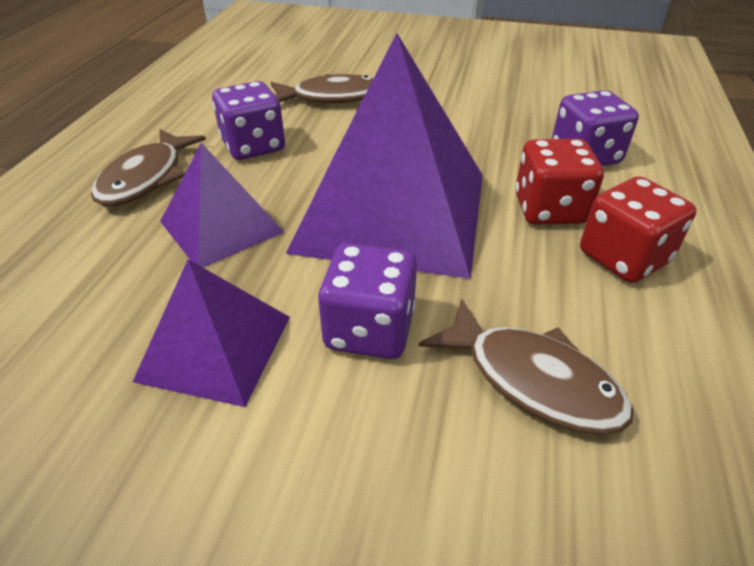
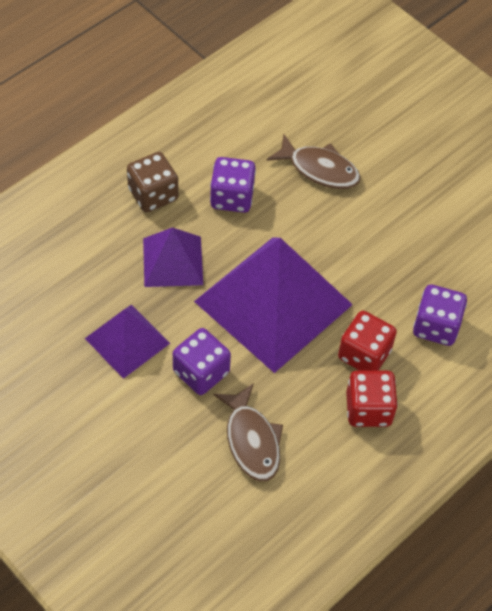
camera: 30 degrees right, 15 degrees up
brown fish [91,129,206,206] -> brown dice [127,152,178,212]

